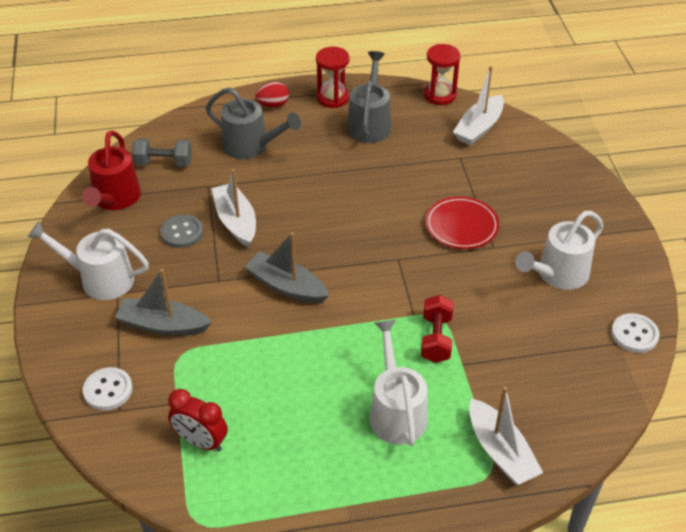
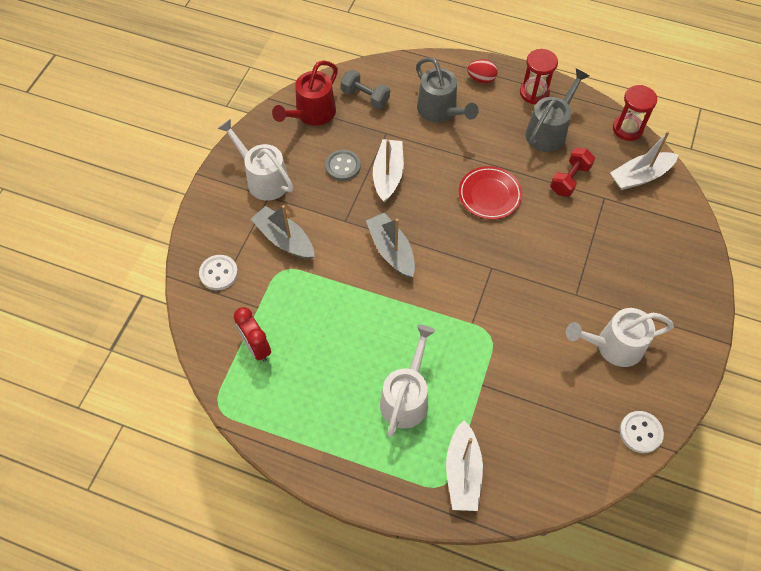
camera: 30 degrees right, 15 degrees up
red dumbbell [421,295,454,363] -> red dumbbell moved to [550,148,595,197]
red plate [425,196,499,249] -> red plate moved to [459,166,522,220]

